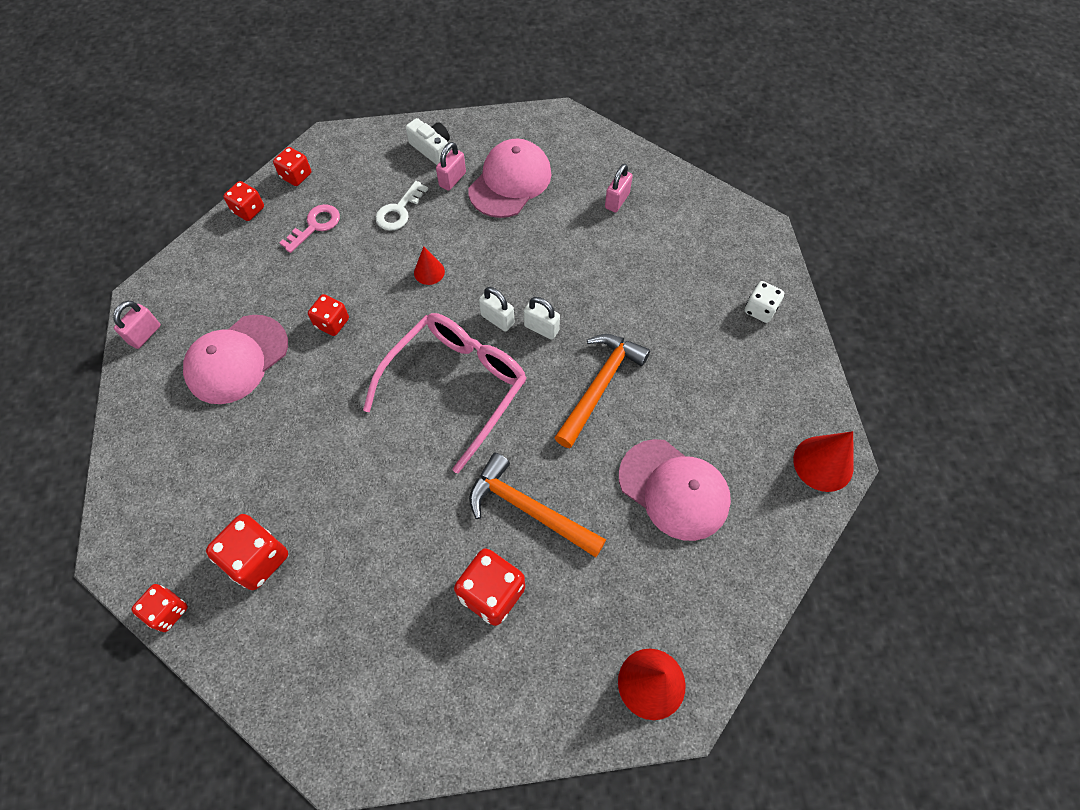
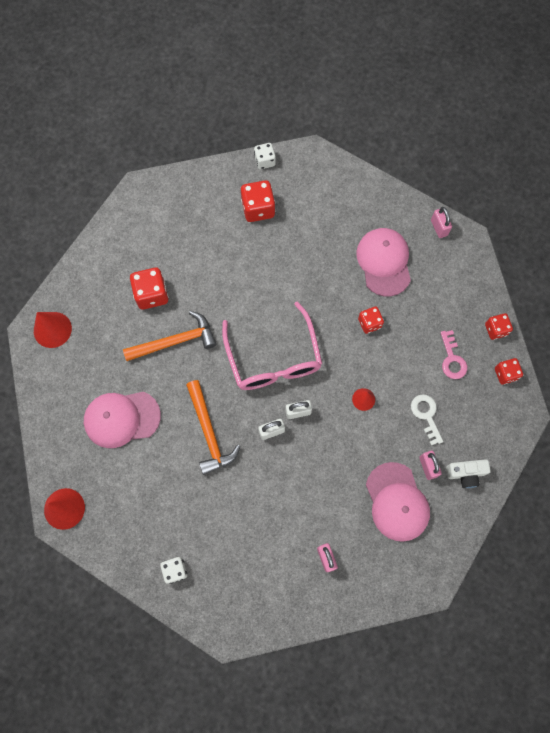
camera: 130 degrees right, 10 degrees up
red dice [131,584,188,632] -> white dice [254,143,276,169]

